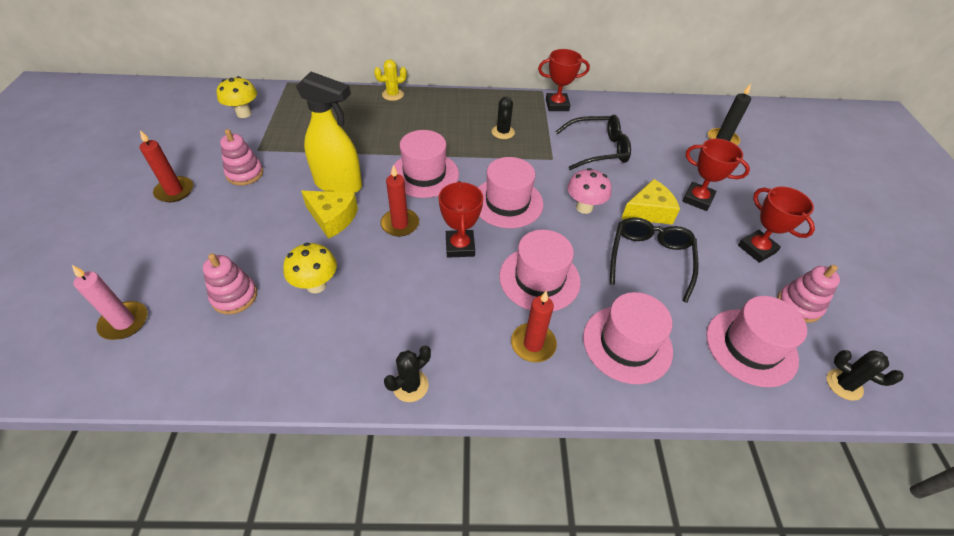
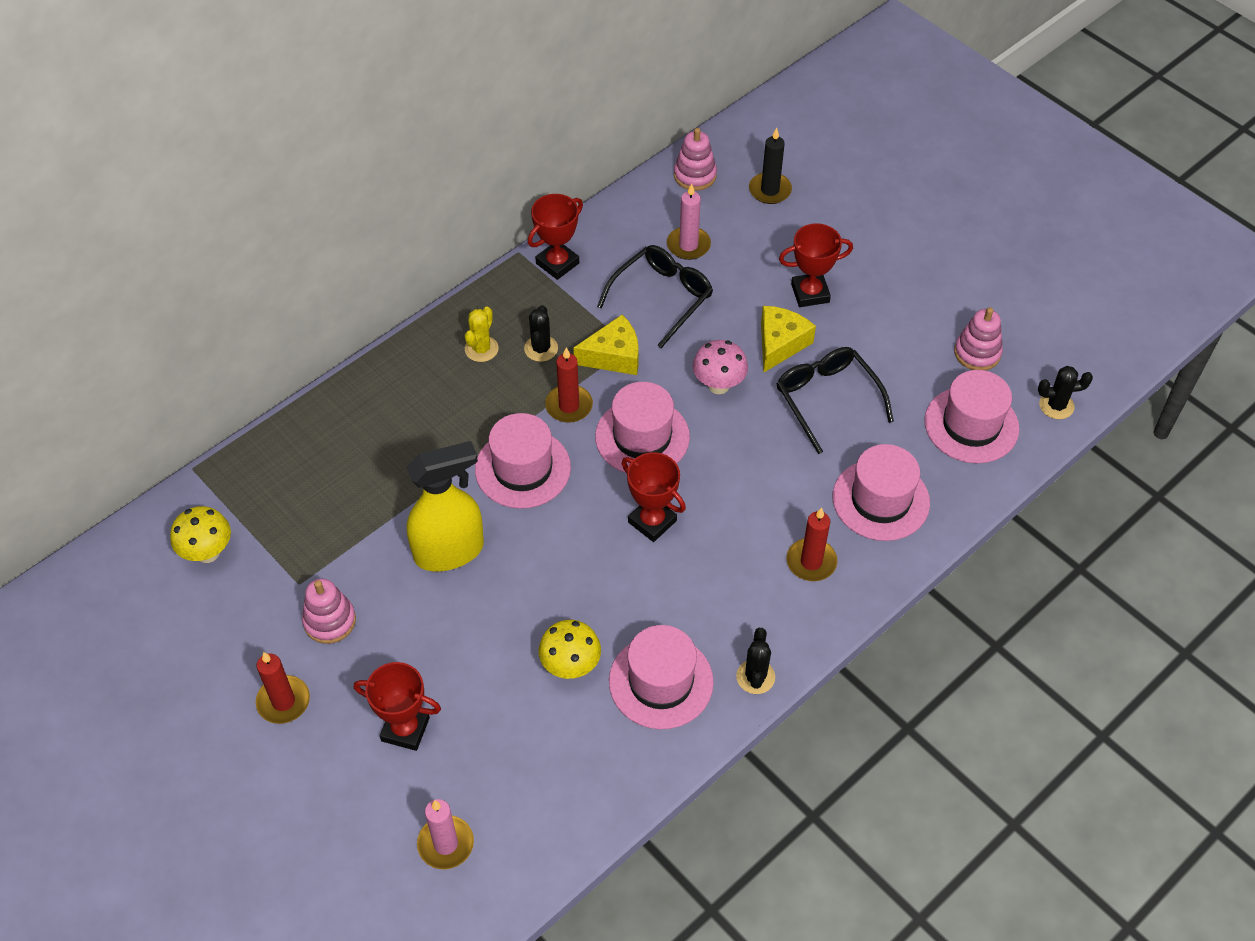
camera: 40 degrees left, 5 degrees up
pink stacking toy [203,253,257,314] -> pink stacking toy moved to [674,128,717,191]
yellow cheese [301,191,358,239] -> yellow cheese moved to [573,315,639,375]
yellow cactus [374,59,407,101] -> yellow cactus moved to [465,307,499,362]
red candle [381,165,419,237] -> red candle moved to [545,348,593,423]
black cactus [492,96,515,139] -> black cactus turned 45 degrees clockwise [524,305,558,362]
pink hat [499,230,581,311] -> pink hat moved to [609,625,714,729]
red trophy [738,186,815,263] -> red trophy moved to [354,662,441,751]
none -> pink candle [667,183,711,260]

